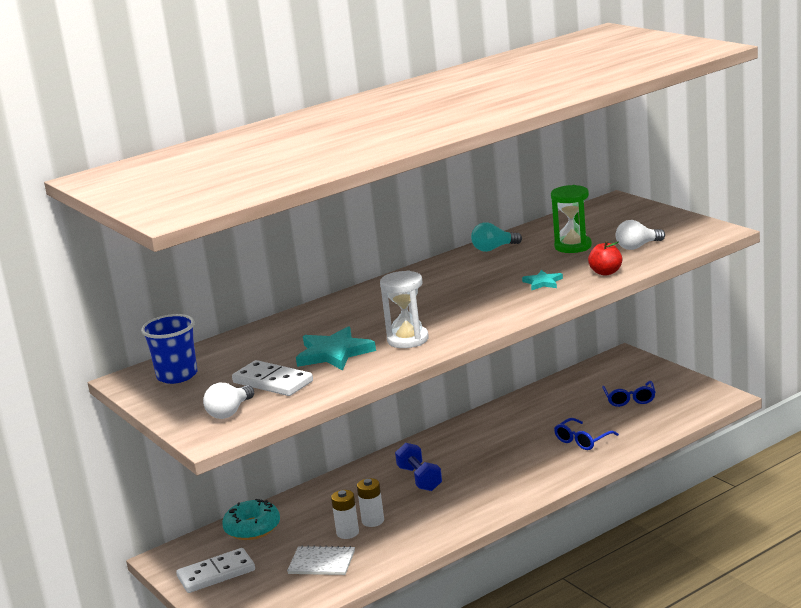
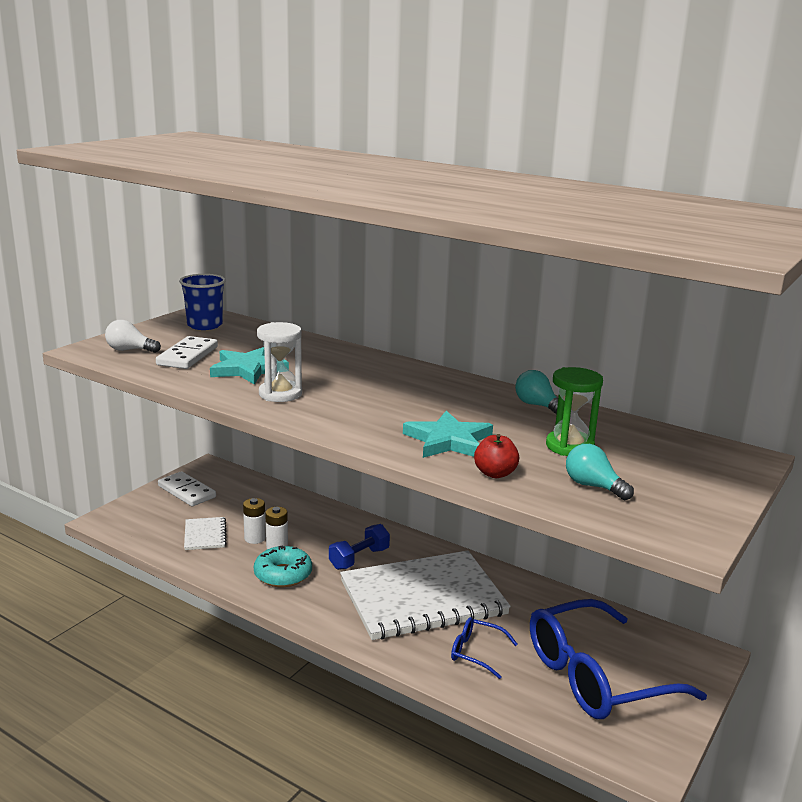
camera: 65 degrees right, 0 degrees up
turquoise donut [222,499,280,540] -> turquoise donut moved to [254,546,312,587]
turquoise star [522,270,563,291] -> turquoise star [403,411,493,458], size x1.84
blue glasses [602,381,655,407] -> blue glasses [530,599,707,719], size x2.29
white light bulb [616,220,665,250] -> turquoise light bulb [566,444,634,500]
none -> white notebook [340,551,511,640]

